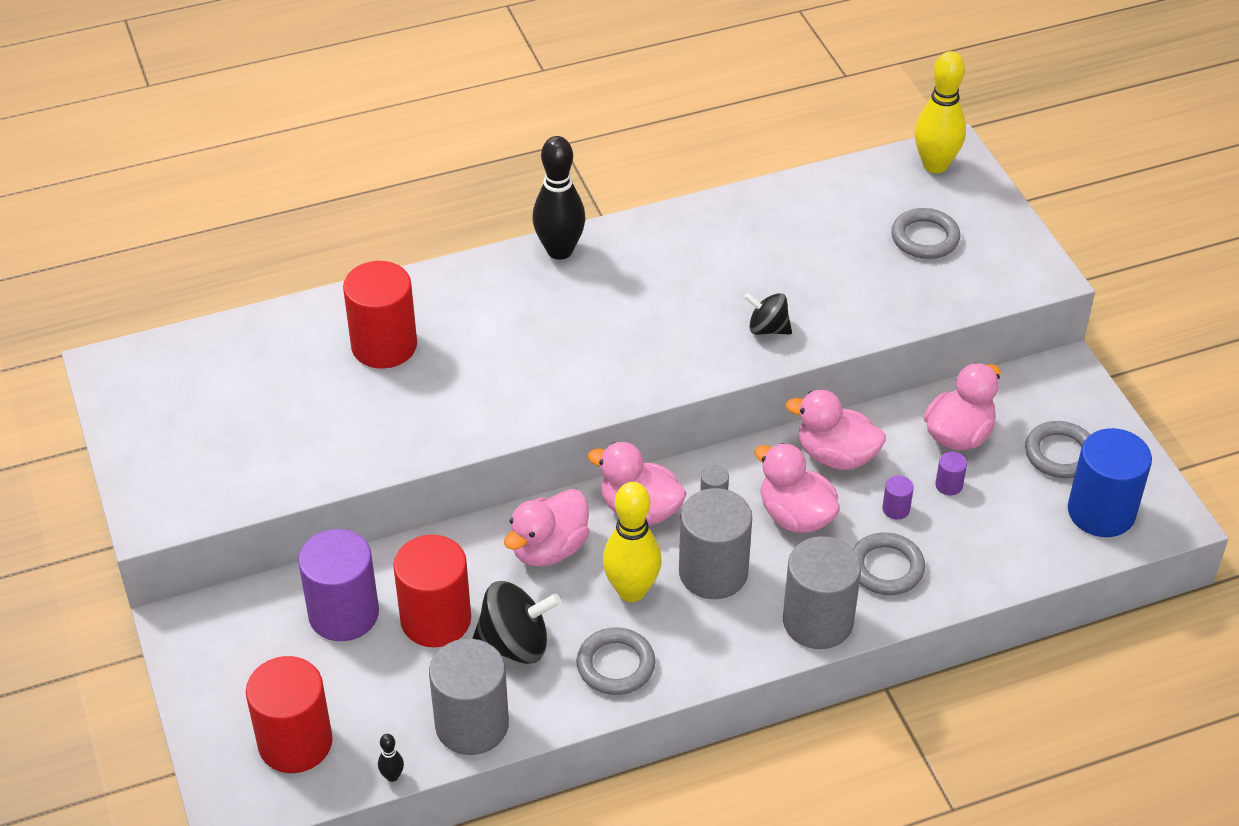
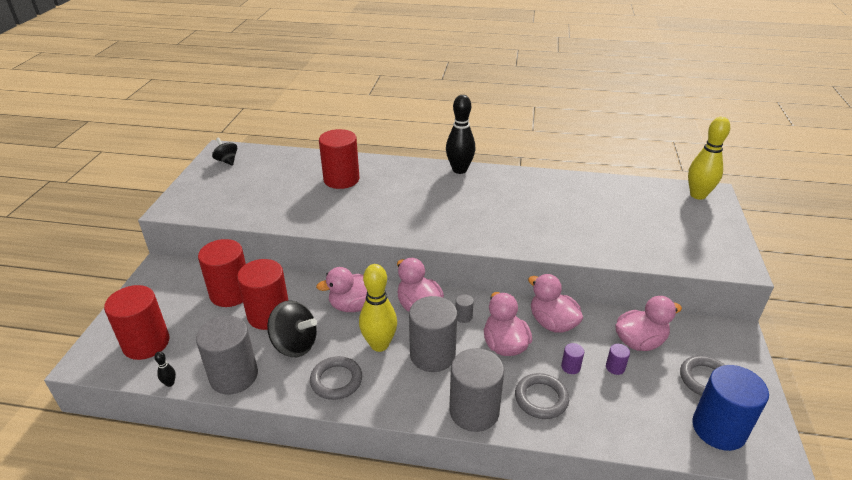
camera: 30 degrees right, 10 degrees down
purple cylinder [298,529,379,641] -> red cylinder [198,239,246,307]
black spinning top [744,293,792,335] -> black spinning top moved to [212,137,237,166]
grey ring [891,208,961,259] -> none

